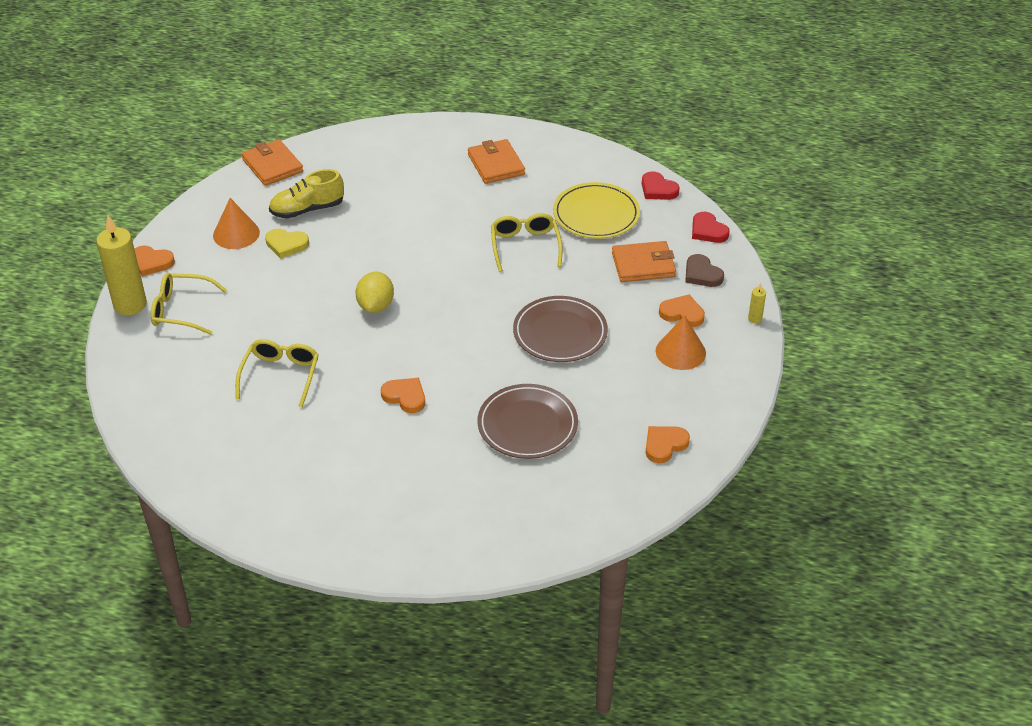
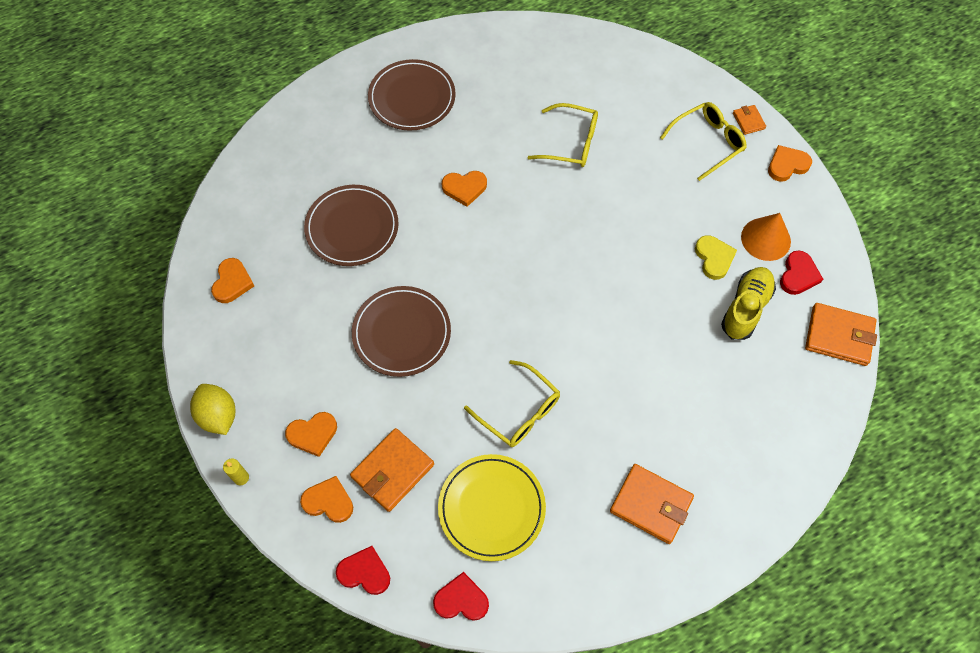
camera: 140 degrees right, 20 degrees up
yellow candle [96,215,147,315] -> orange wallet [733,105,766,135]
yellow glasses [236,339,319,408] -> yellow glasses turned 45 degrees counterclockwise [527,103,598,167]
yellow heart [265,229,309,259] -> yellow heart turned 105 degrees clockwise [695,235,737,280]
yellow lemon [356,272,394,313] -> yellow lemon moved to [190,384,235,435]
orange cone [656,315,706,370] -> none
brown heart [685,254,724,287] -> orange heart [300,476,353,523]
none -> brown plate [368,59,456,131]
none -> red heart [780,250,823,295]

